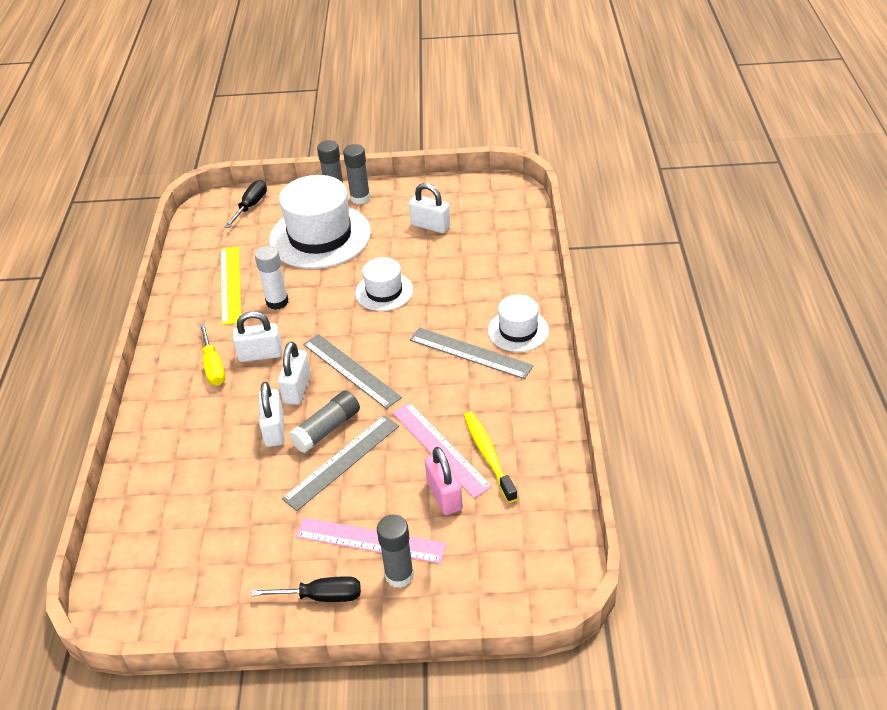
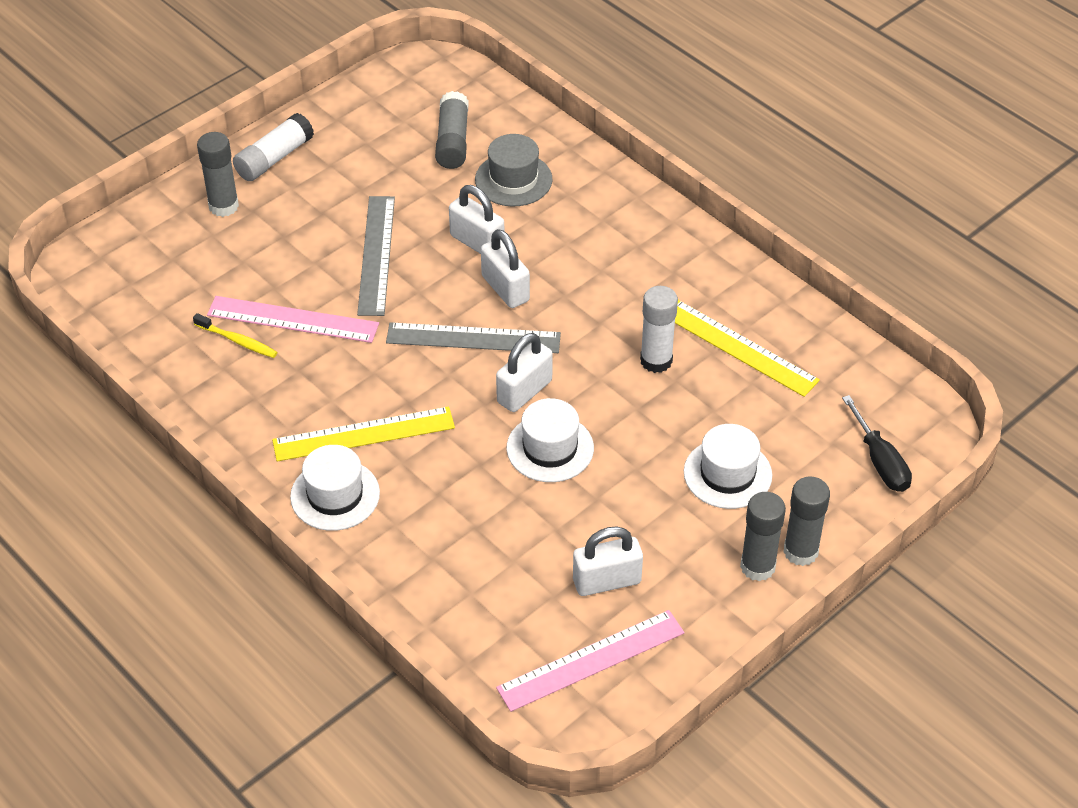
camera: 135 degrees right, 5 degrees up
yellow screwdriver [199,324,225,386] -> none
white padlock [233,311,282,362] -> white padlock moved to [496,333,553,412]
black screwdriver [251,576,361,602] -> white glue stick [233,113,314,181]
white hat [269,175,371,269] -> white hat [684,424,772,509], size x0.54
grey glue stick [289,390,360,453] -> grey glue stick moved to [435,91,469,169]
pink ruler [295,518,447,564] -> pink ruler moved to [496,610,685,712]
grey ruler [410,327,534,379] -> yellow ruler [272,406,455,461]
pink padlock [425,447,463,515] -> none
yellow toothbrush [464,412,518,503] -> yellow toothbrush [193,313,278,358], size x0.65
none -> grey hat [475,134,552,206]

